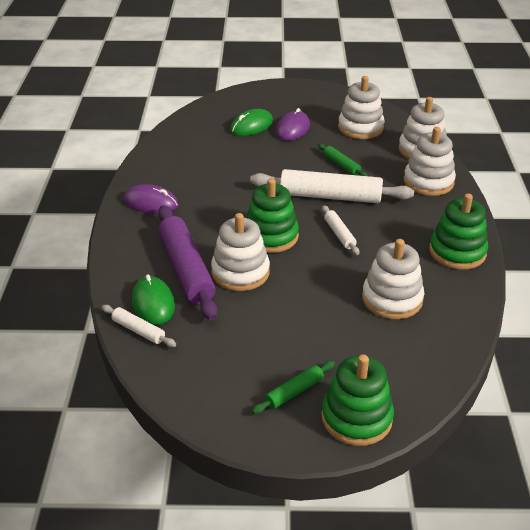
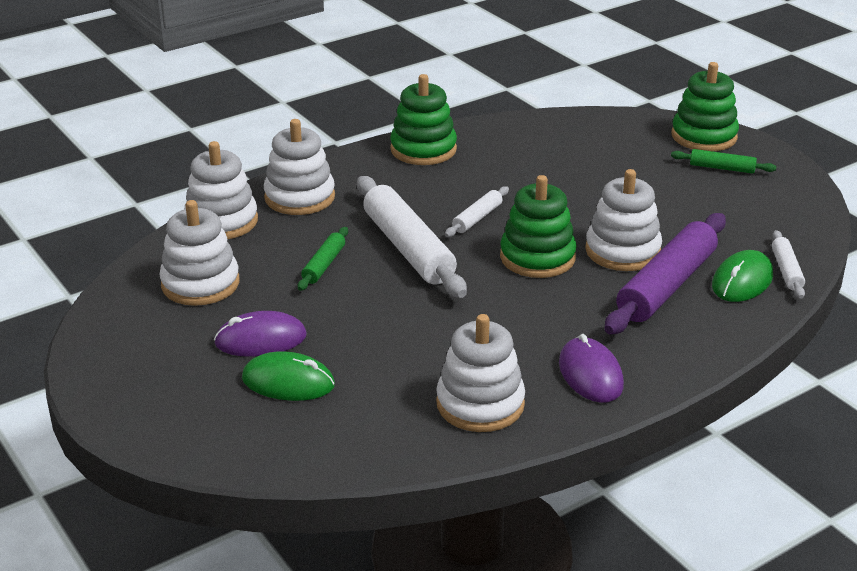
camera: 125 degrees left, 5 degrees down
white stacking toy [362,239,424,319] -> white stacking toy moved to [436,314,525,432]

